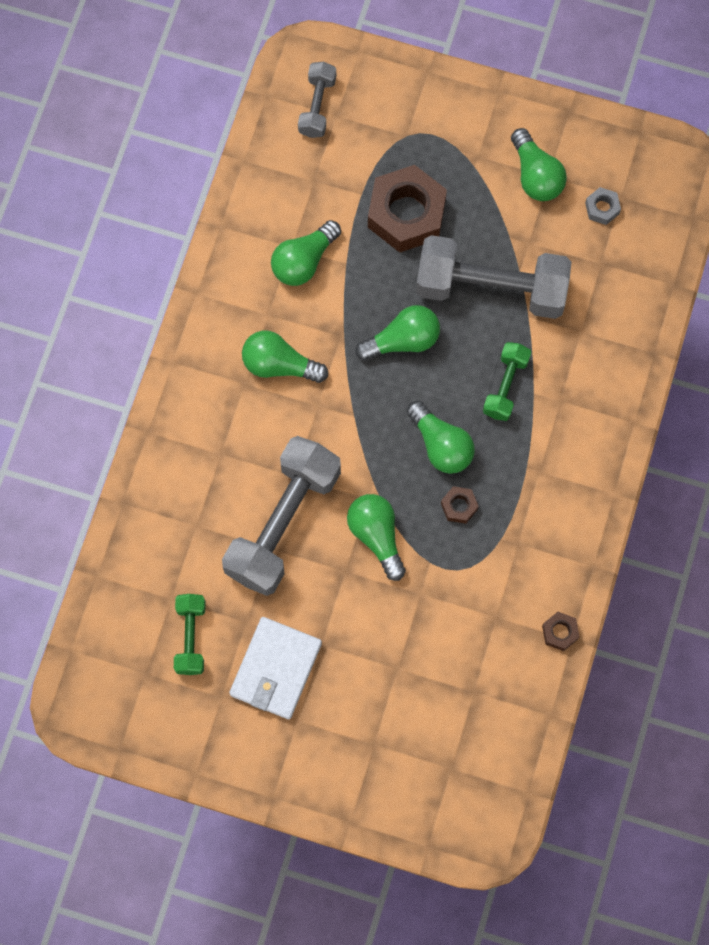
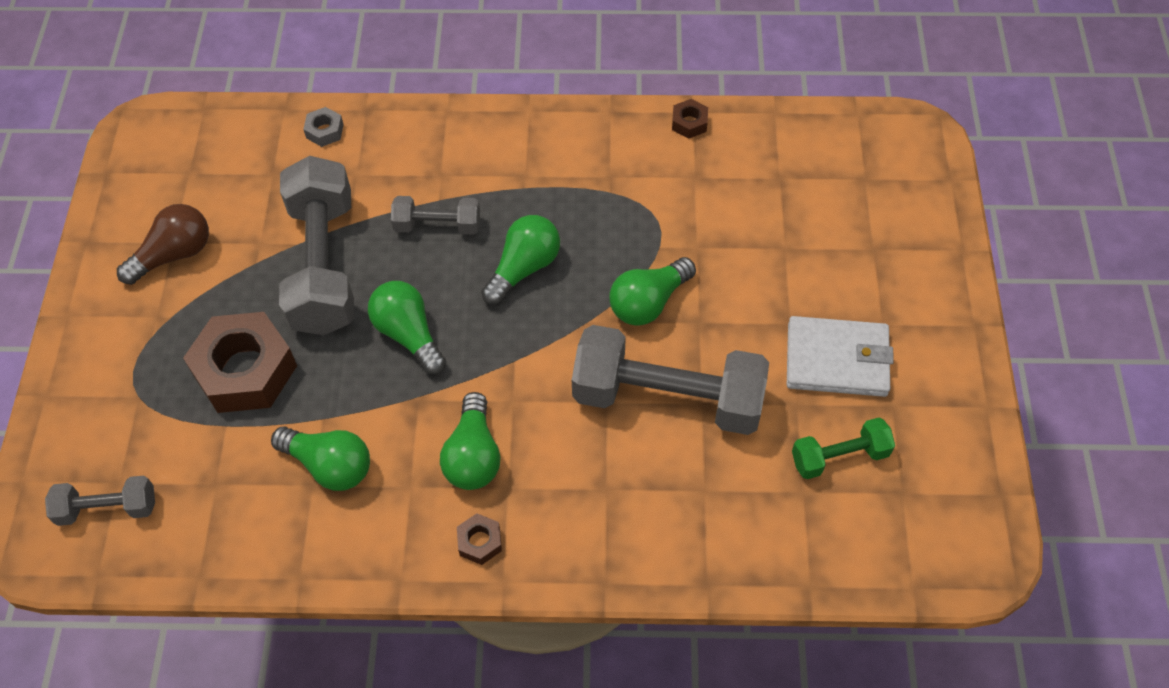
camera: 105 degrees left, 15 degrees down
brown nut [441,486,479,524] -> brown nut moved to [457,513,502,565]
green dumbbell [483,342,531,421] -> grey dumbbell [391,196,480,235]
green light bulb [511,128,567,201] -> brown light bulb [117,204,209,285]
grey nut [585,187,621,225] -> grey nut moved to [303,107,344,147]

